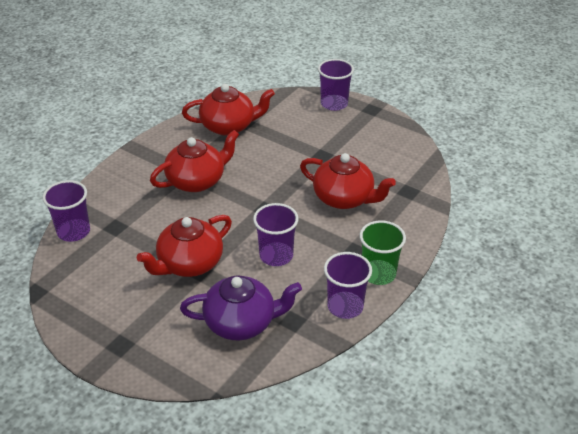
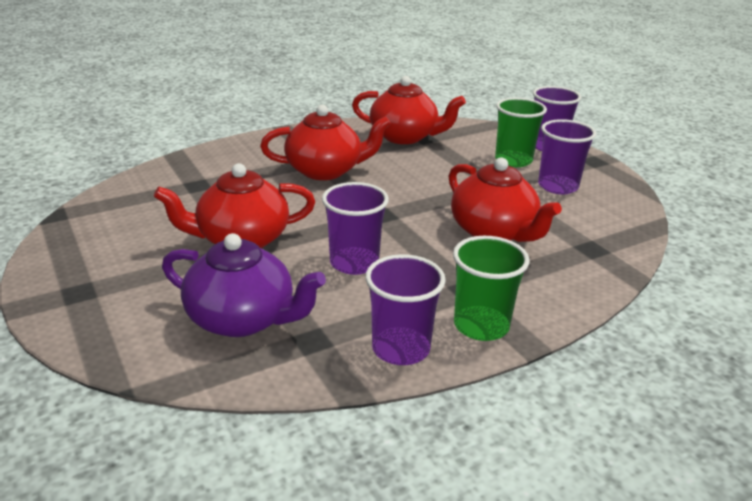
camera: 25 degrees right, 10 degrees down
purple cup [42,180,90,242] -> purple cup moved to [538,119,596,194]
none -> green cup [495,98,547,167]

